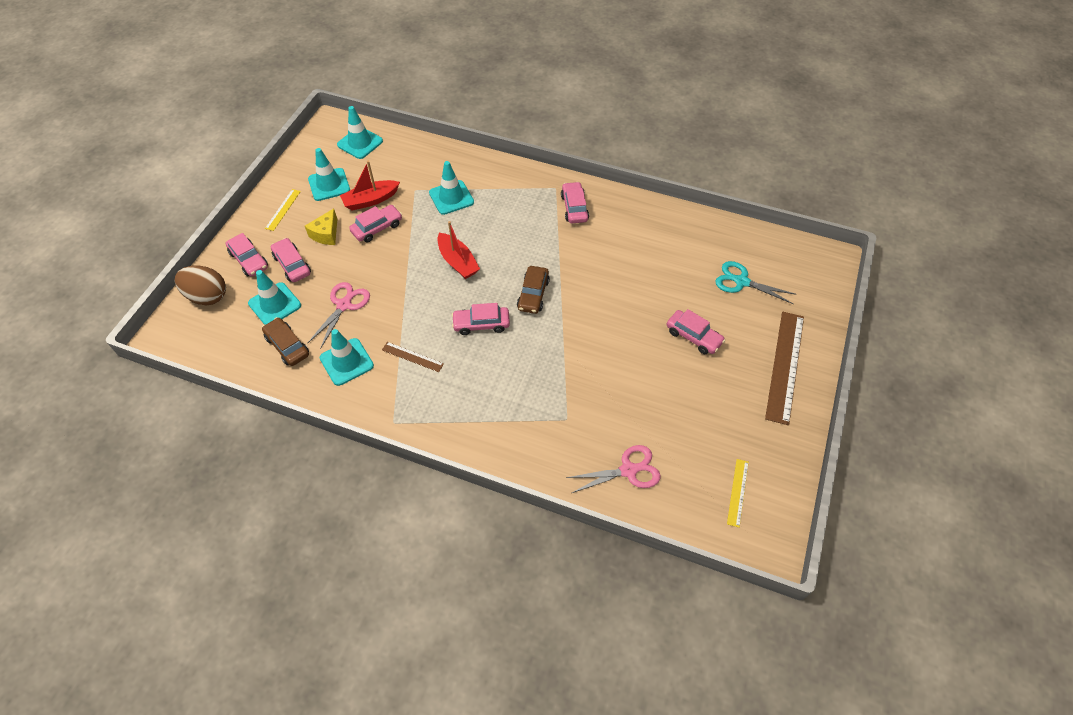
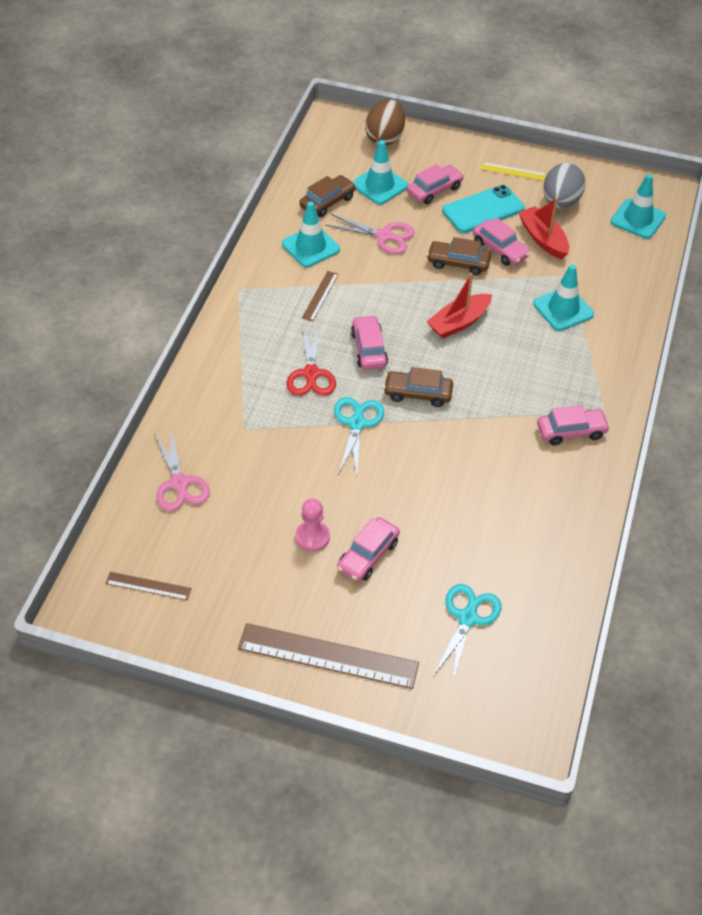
camera: 85 degrees right, 5 degrees down
pink car [226,233,268,277] -> none
yellow cheese [305,209,337,245] -> turquoise phone [442,185,525,233]
turquoise traffic cone [308,148,350,201] -> grey egg [543,163,585,209]
yellow ruler [727,459,749,528] -> brown ruler [105,572,192,601]
none -> red scissors [286,325,336,396]
none -> pink pawn [295,499,330,552]
none -> turquoise scissors [334,397,384,477]
none -> brown car [427,237,491,275]

